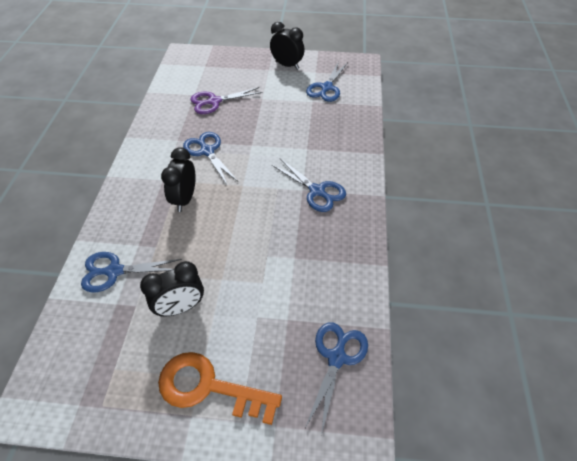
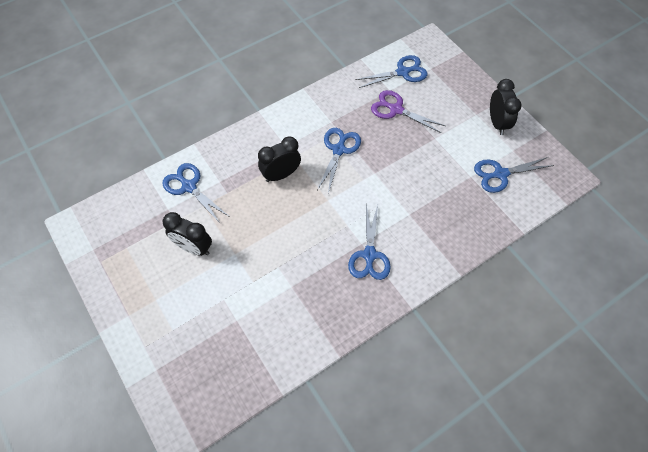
camera: 50 degrees right, 10 degrees up
orange key [158,352,282,425] -> none
blue scissors [305,322,368,435] -> blue scissors moved to [355,55,428,88]

